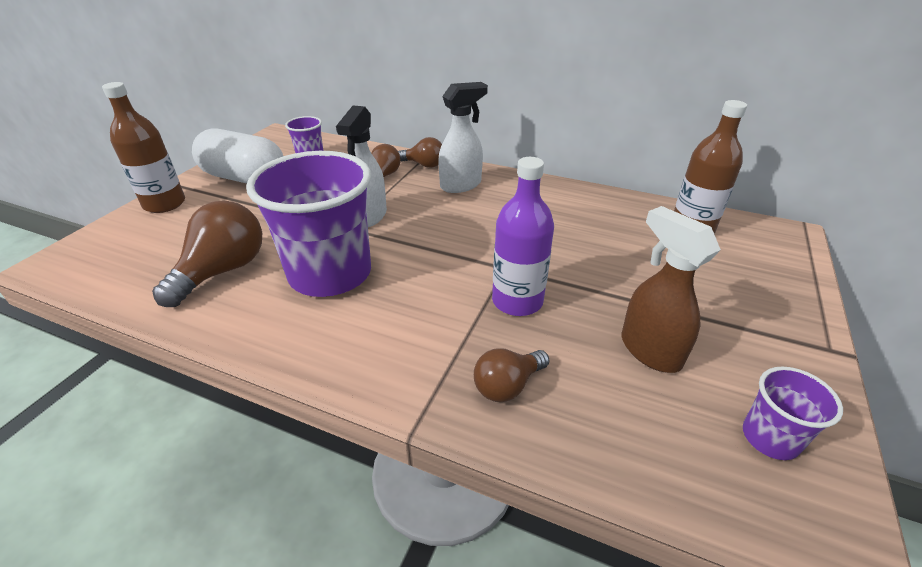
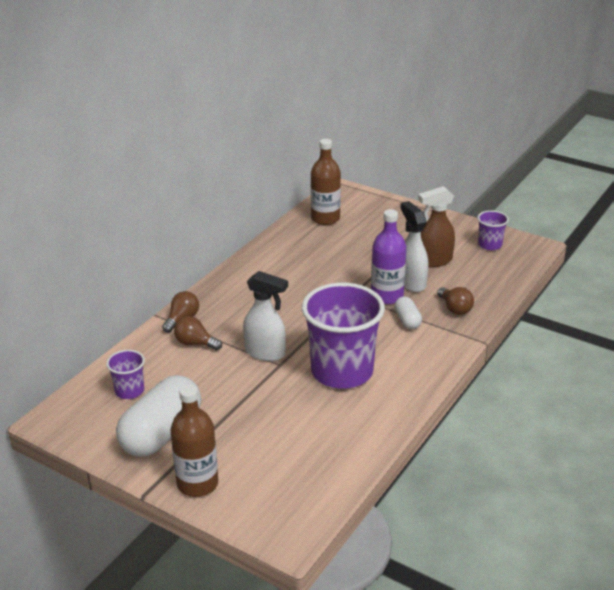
camera: 80 degrees left, 5 degrees down
brown light bulb [152,200,262,307] -> none
white spray bottle [438,82,488,193] -> white spray bottle moved to [400,201,428,292]
none -> white capsule [394,296,422,329]

